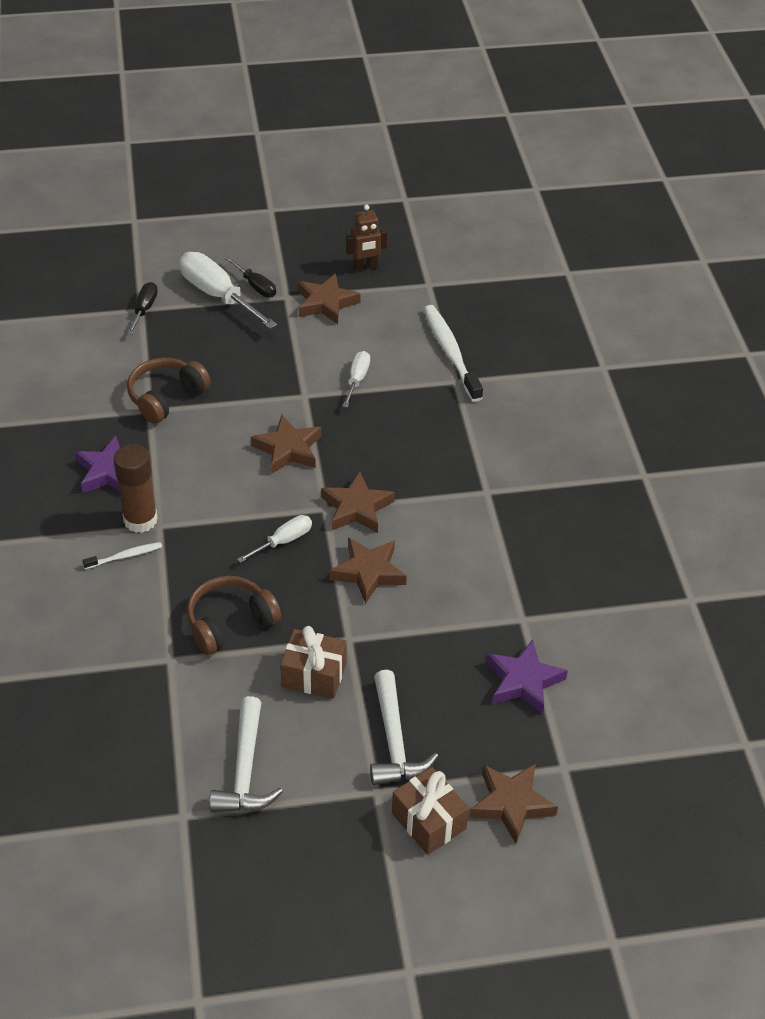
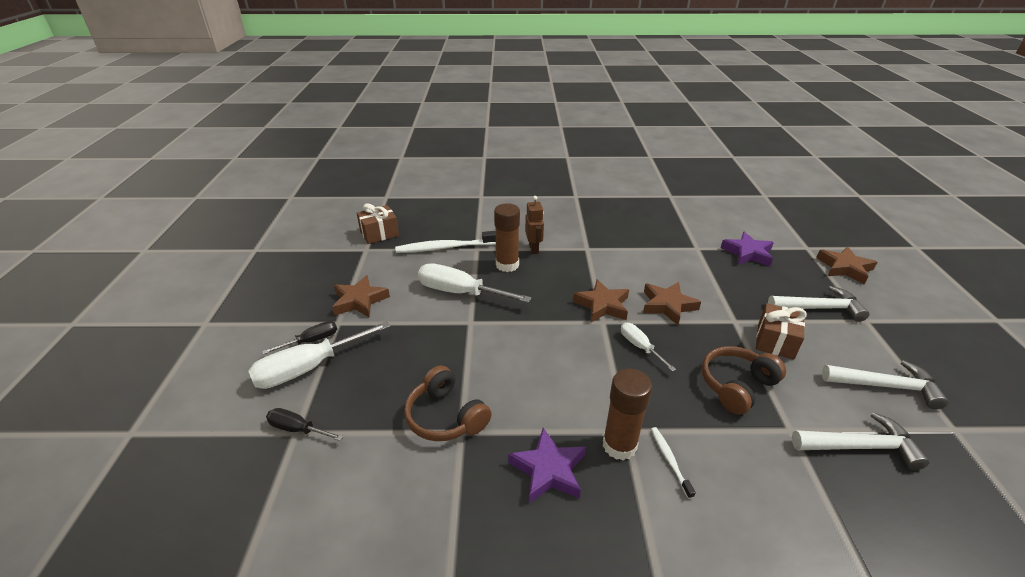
camera: 80 degrees left, 10 degrees down
brown headphones [187,576,281,655] -> brown headphones turned 75 degrees clockwise [702,346,786,415]
brown star [251,415,321,474] -> none
white screwdriver [343,351,370,408] -> white screwdriver [418,263,532,303], size x1.84
brown robot [346,205,387,271] -> brown robot moved to [525,196,544,254]
brown gift [392,767,469,855] -> brown gift moved to [357,203,399,244]
none -> brown glue stick [494,203,520,272]
none -> white hammer [792,412,930,470]

